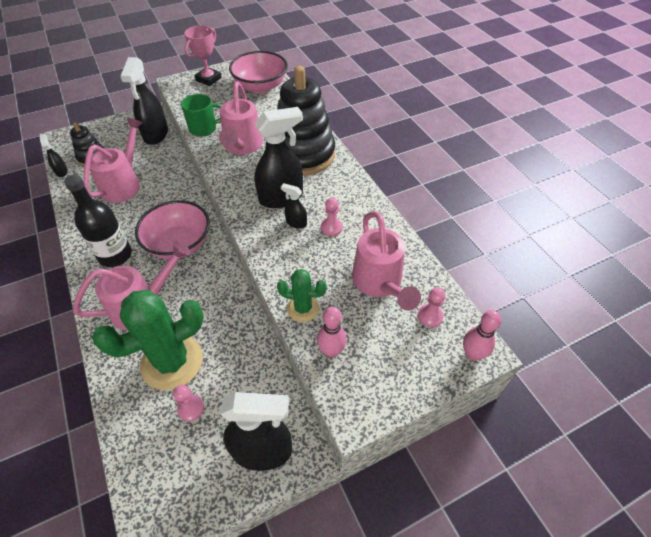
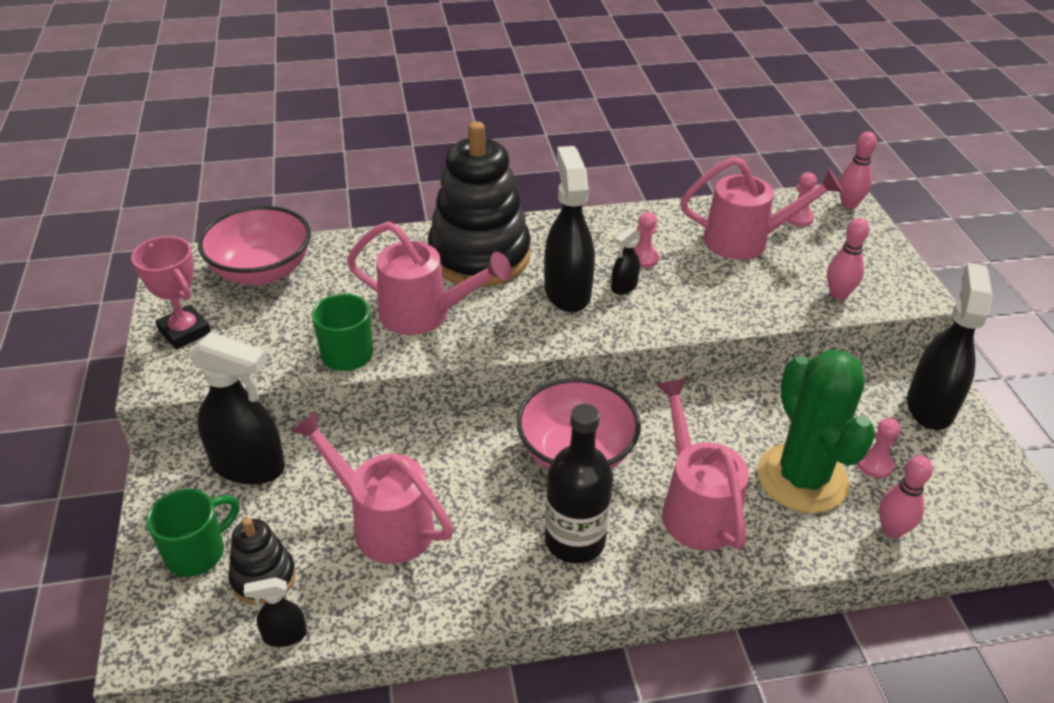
camera: 75 degrees left, 10 degrees down
green cactus [277,269,327,322] -> none
none -> green mug [146,489,239,577]
none -> pink bowling pin [879,455,933,538]

